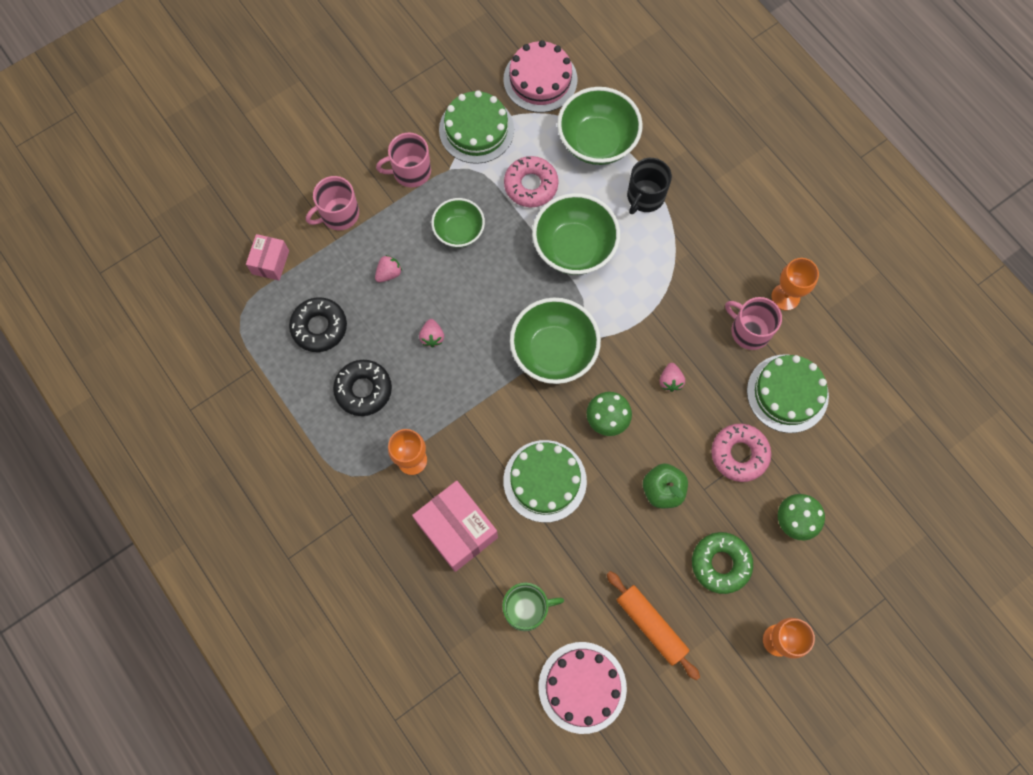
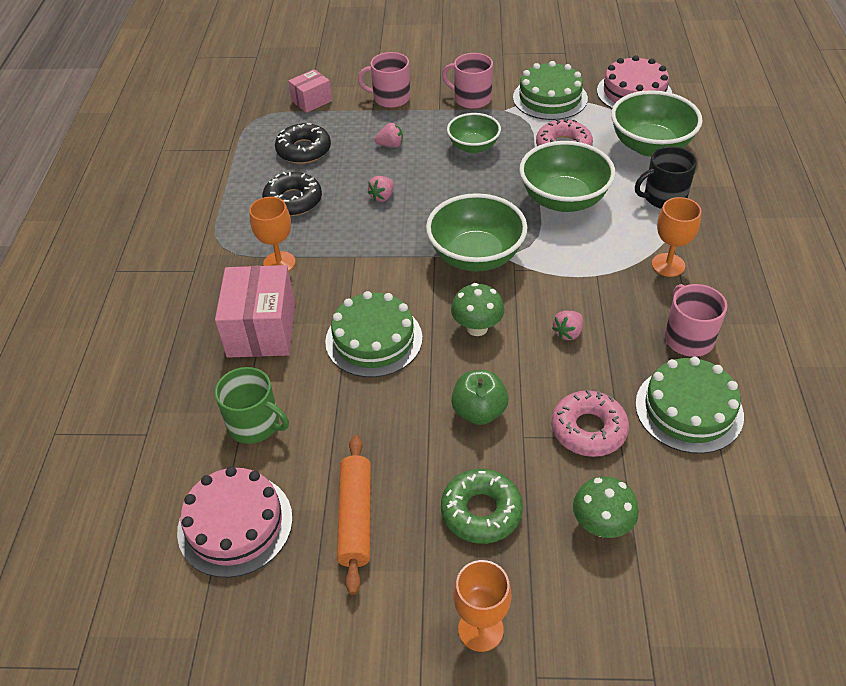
camera: 40 degrees right, 25 degrees down
orange goblet [771,258,819,311] -> orange goblet moved to [652,197,701,277]

